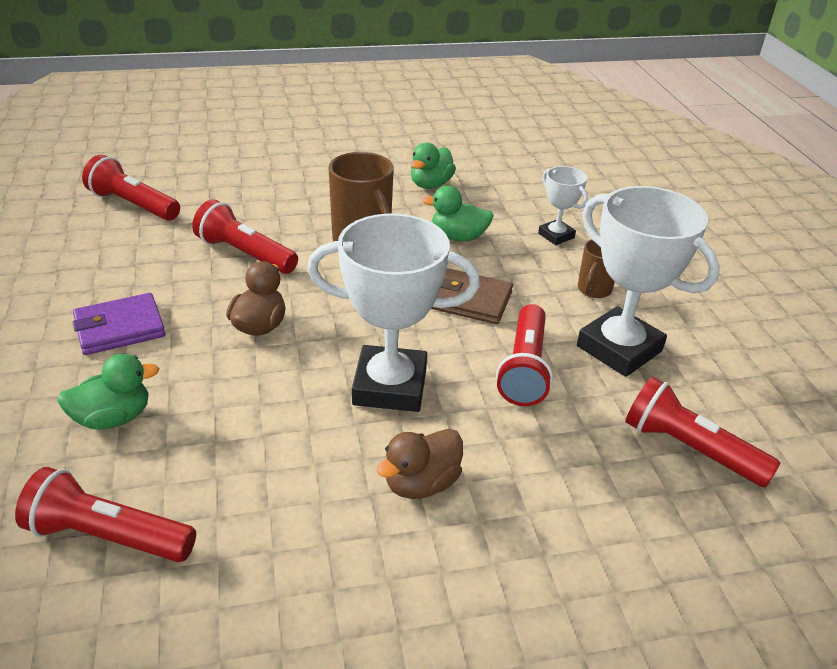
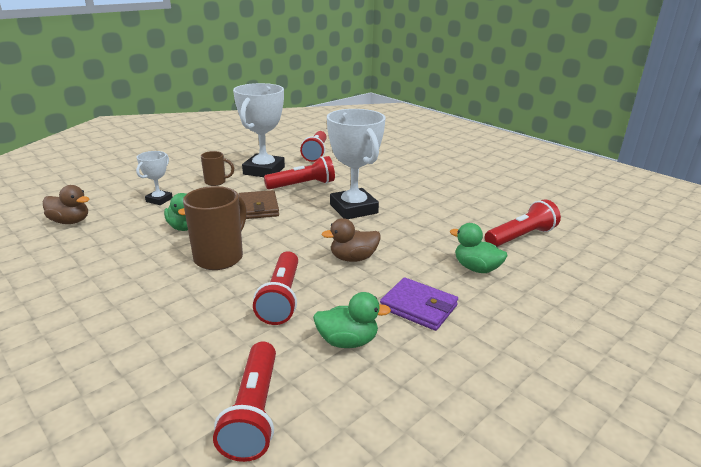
camera: 120 degrees left, 10 degrees down
red flashlight [15,467,196,562] -> red flashlight turned 105 degrees counterclockwise [485,199,561,247]
brown duck [376,429,463,499] -> brown duck moved to [43,185,89,224]
green duck [411,143,456,189] -> green duck moved to [313,292,391,348]

